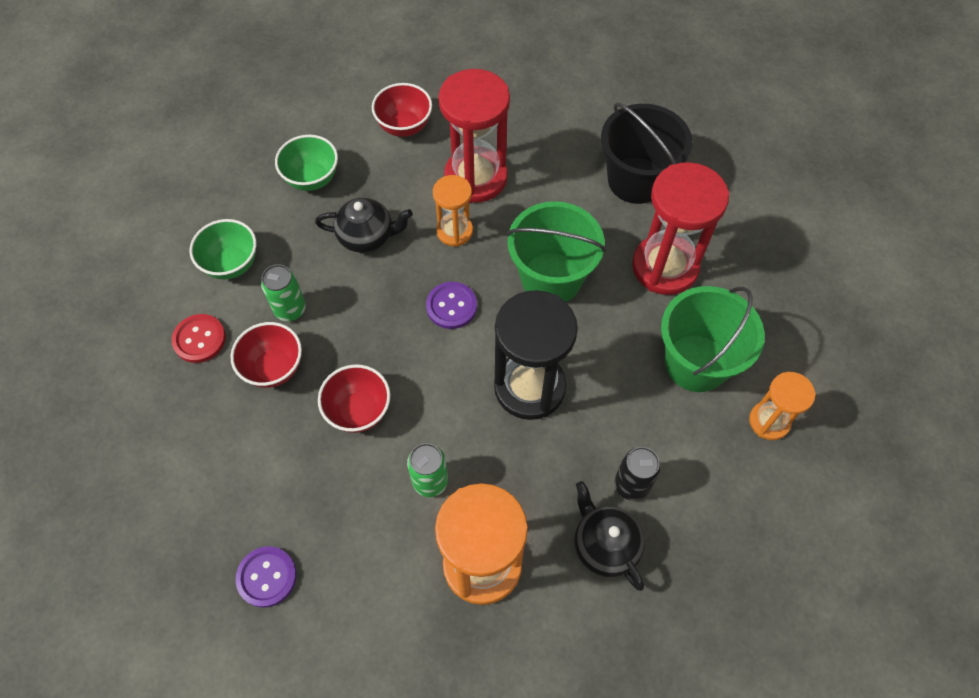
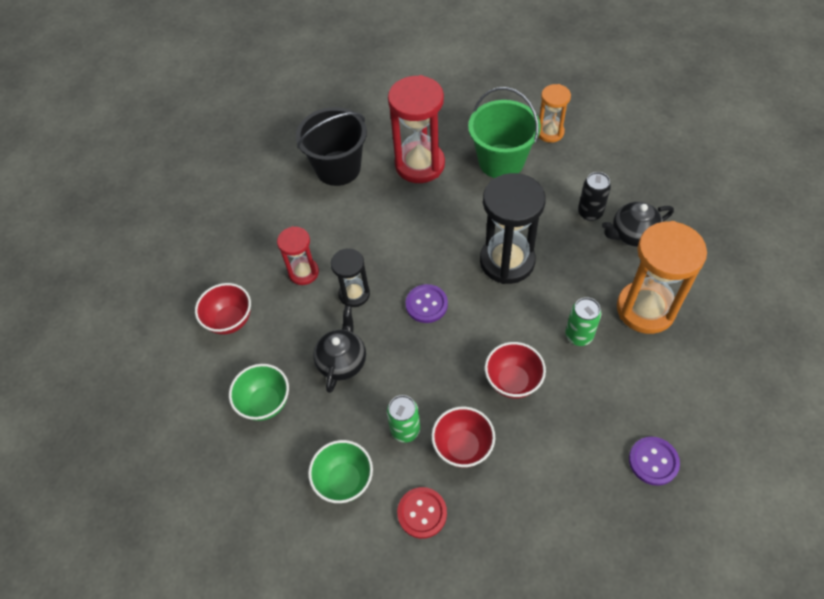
camera: 75 degrees left, 5 degrees down
orange hourglass [433,175,473,247] -> black hourglass [331,248,370,307]
red hourglass [439,69,510,203] -> red hourglass [277,226,319,285], size x0.56
green bucket [506,201,606,302] -> none

